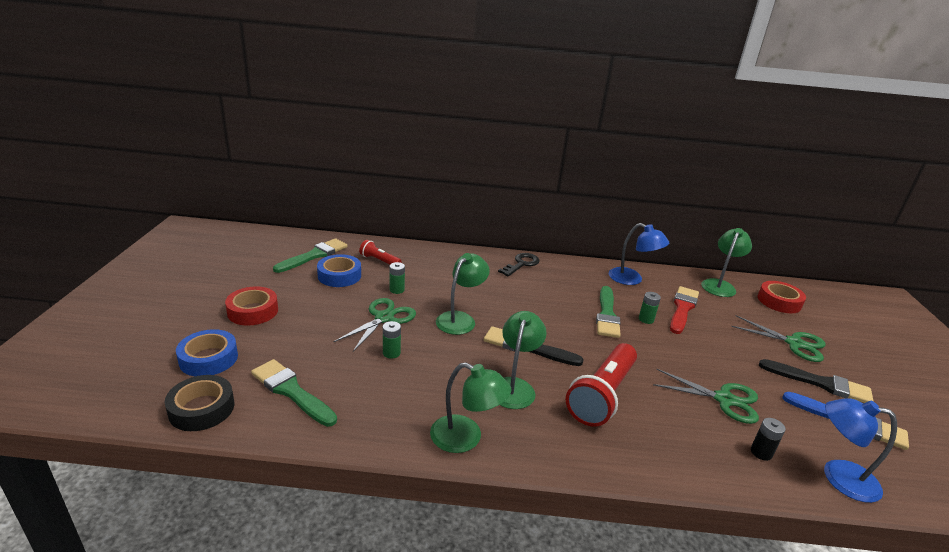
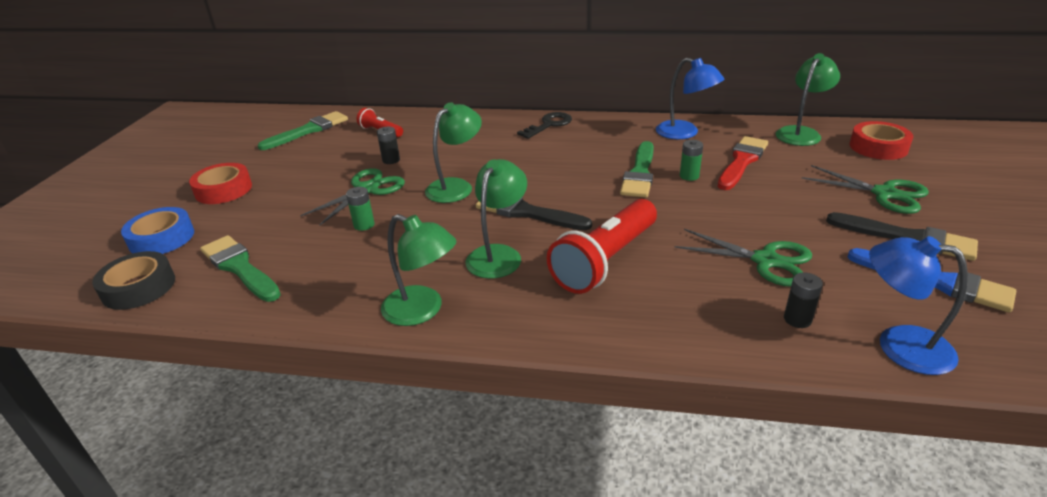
camera: 10 degrees right, 5 degrees up
blue tape [317,254,361,287] -> none
green battery [389,262,405,294] -> black battery [377,127,400,164]

